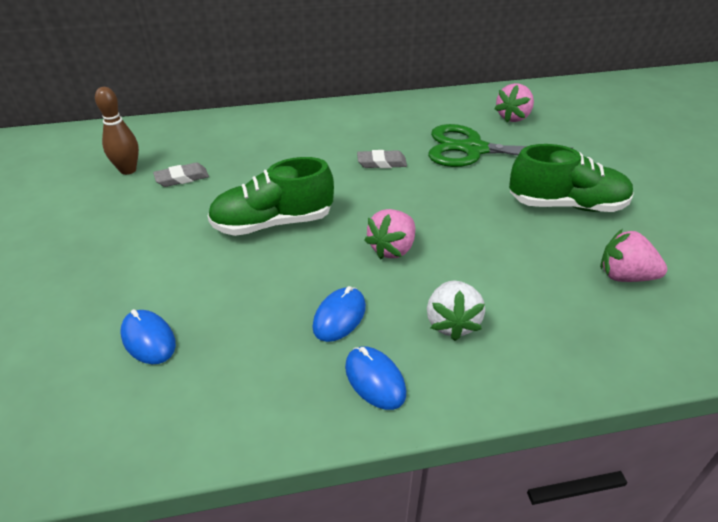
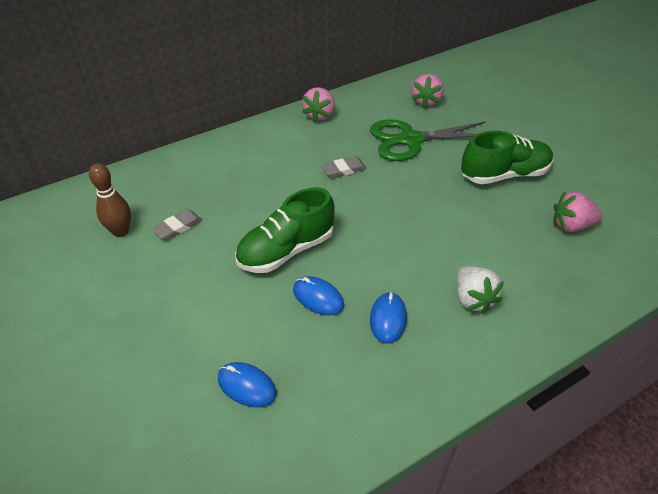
camera: 20 degrees left, 5 degrees up
blue mouse [345,346,406,410] -> blue mouse moved to [293,276,344,315]
pink strawberry [364,209,415,260] -> pink strawberry moved to [302,87,335,123]

